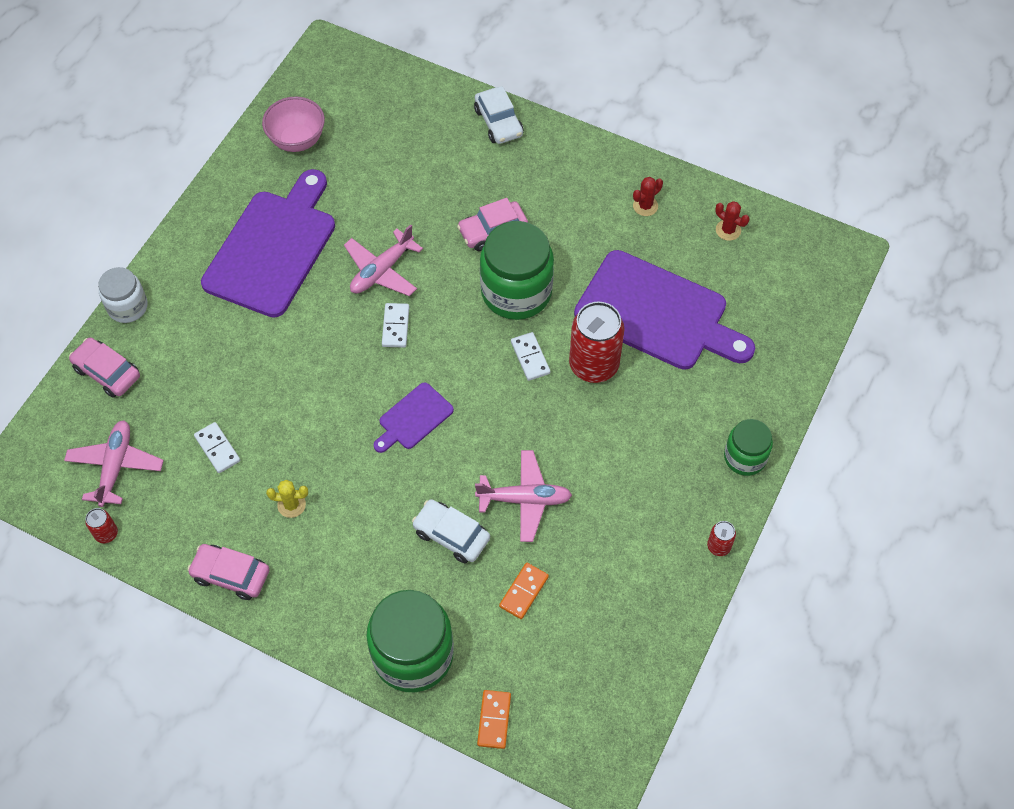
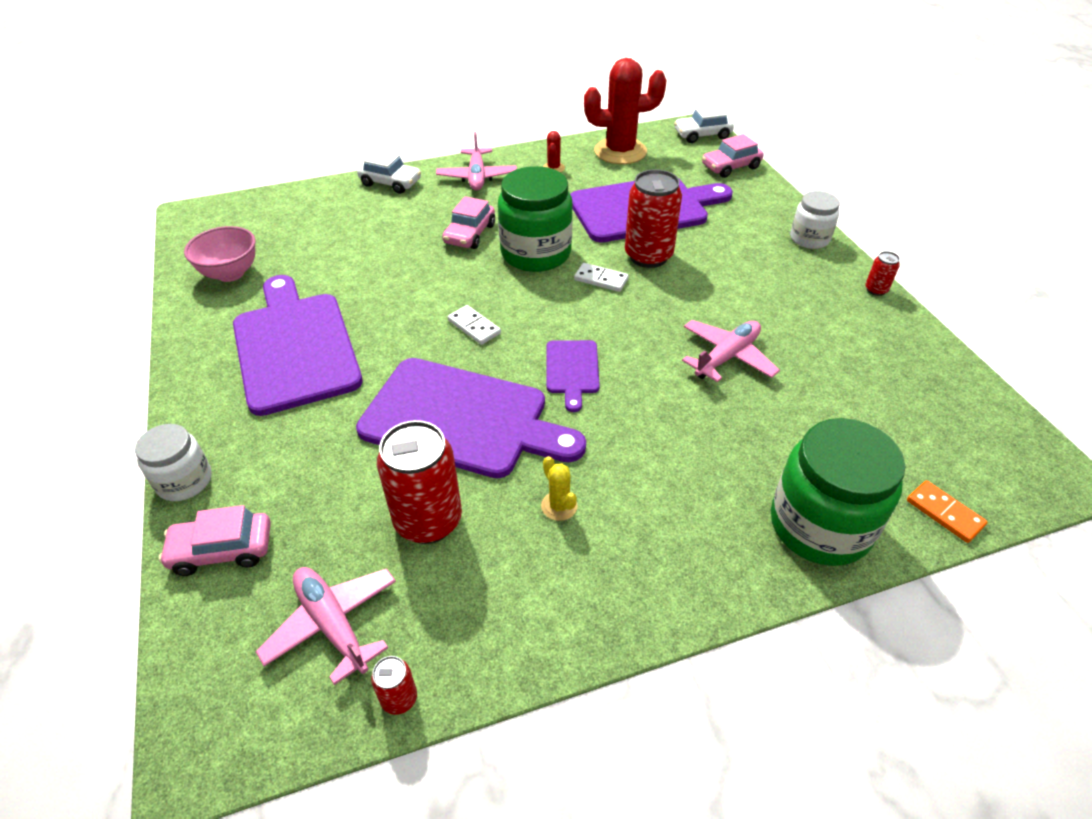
camera: 45 degrees left, 15 degrees down
pink car [187,544,269,600] -> pink car moved to [702,134,764,178]
white domino [194,422,240,473] -> red can [377,420,462,544]
yellow cactus [266,480,308,518] -> yellow cactus turned 75 degrees counterclockwise [541,456,578,521]
pink plane [344,224,423,296] -> pink plane moved to [436,132,517,191]
white car [412,499,490,563] -> white car moved to [674,105,734,143]
orange domino [499,563,549,619] -> none
red cactus [716,201,749,241] -> red cactus [584,58,667,164], size x2.42
green jar [724,419,773,476] -> white jar [790,191,840,249]
none -> purple cutting board [356,358,586,478]

